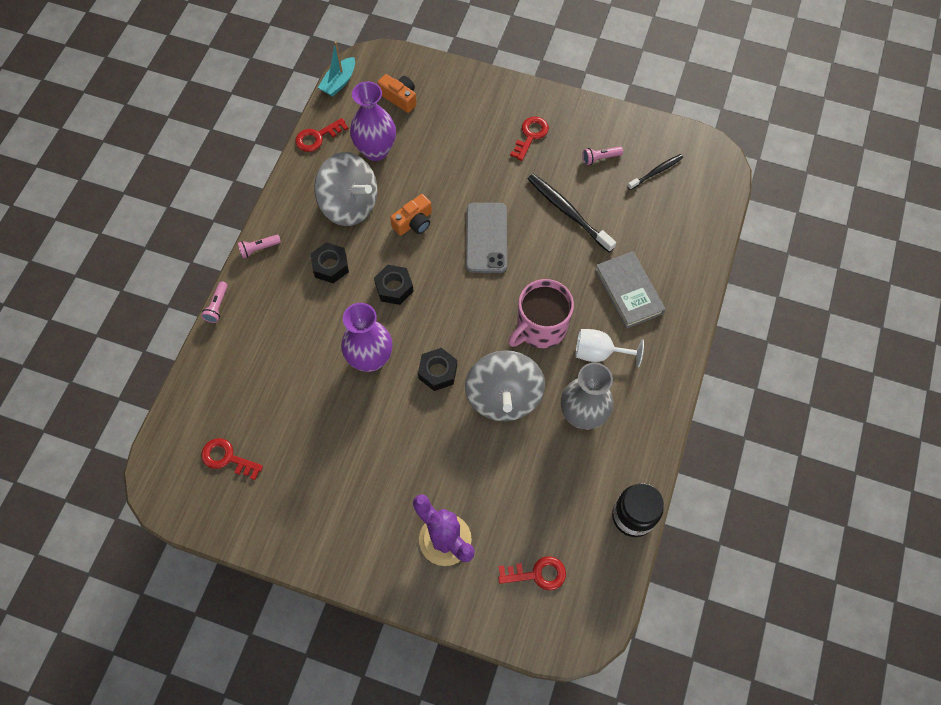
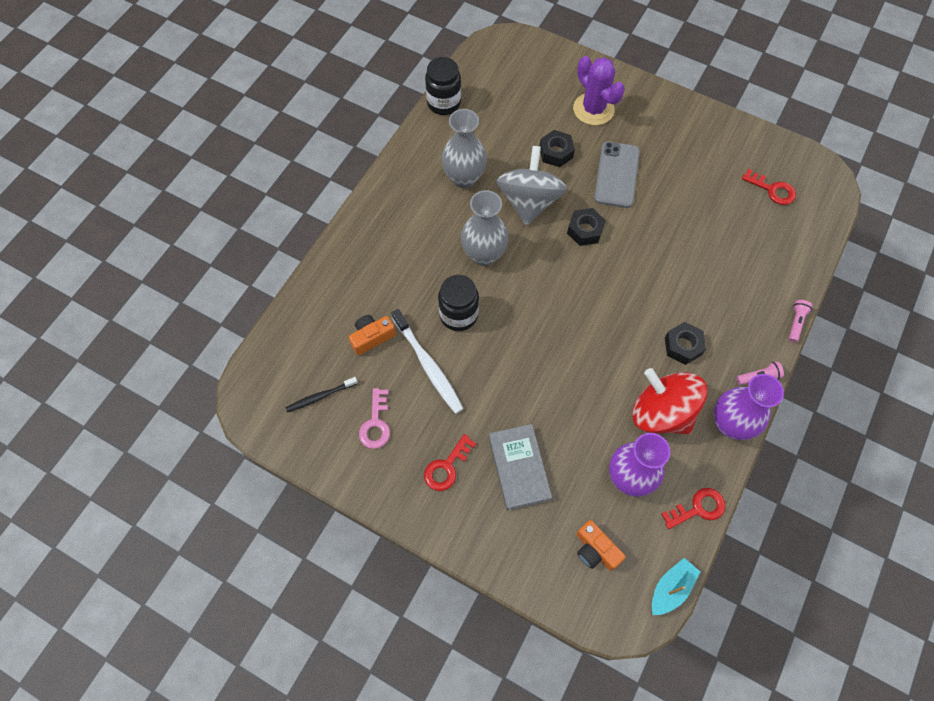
camera: 170 degrees left, 0 degrees up
grey spinning top [314,152,377,226] -> red spinning top [632,368,708,434]
purple vase [341,303,392,372] -> purple vase moved to [714,374,784,440]
black nut [374,265,414,305] -> black nut moved to [540,130,575,167]
orange camera [390,194,432,236] -> orange camera moved to [349,315,396,355]
grey phone [466,203,507,273] -> grey phone moved to [594,142,640,208]
red key [498,556,566,590] -> none
pink mug [508,279,574,348] -> grey vase [461,190,509,266]
black toothbrush [528,174,616,252] -> white toothbrush [391,309,464,414]
white goblet [575,329,644,367] -> none
pink flashlight [583,146,623,165] -> pink key [359,388,390,449]
grey book [595,251,666,328] -> grey book moved to [489,424,552,510]
none -> black jar [438,275,479,331]

